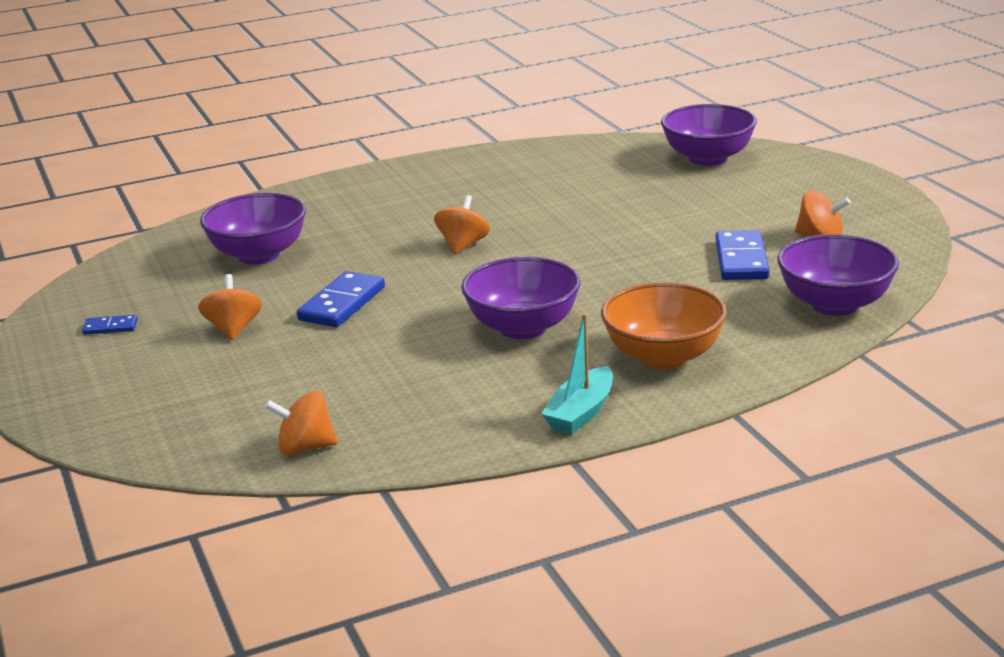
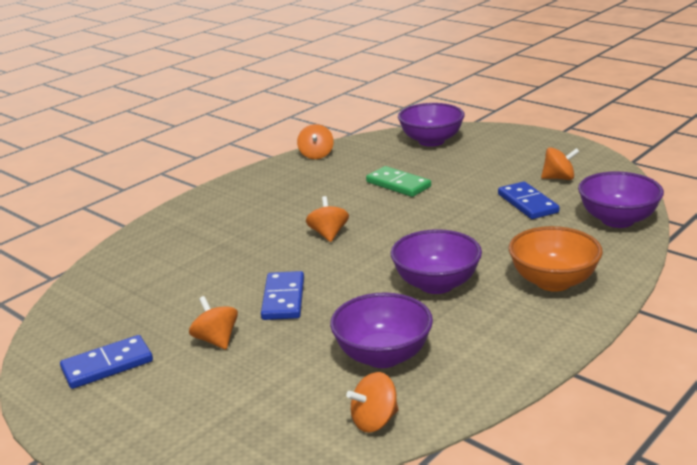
camera: 25 degrees left, 0 degrees up
blue domino [82,315,138,335] -> blue domino [60,335,153,389], size x1.89
purple bowl [200,193,306,264] -> purple bowl moved to [330,292,433,368]
turquoise boat [541,313,613,435] -> none
none -> orange spinning top [297,124,334,159]
none -> green domino [366,166,431,197]

